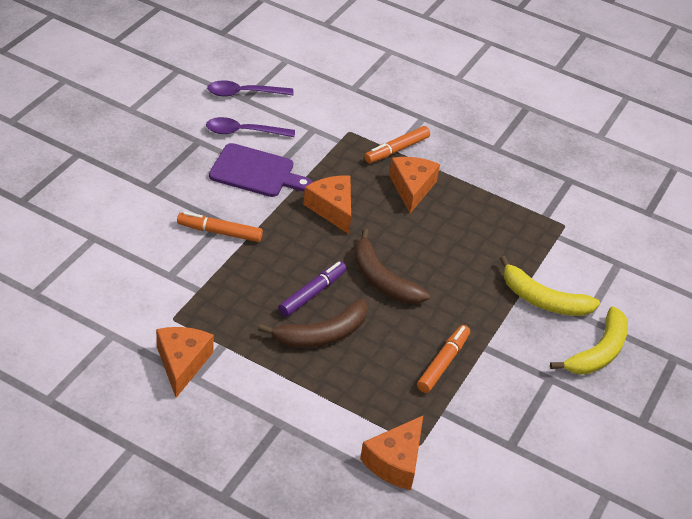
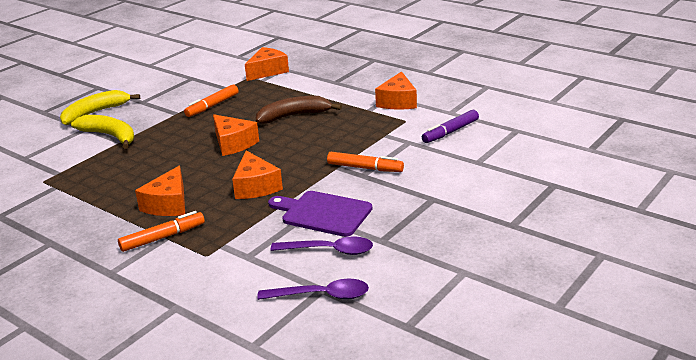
camera: 165 degrees left, 15 degrees down
purple marker [278,261,347,317] -> purple marker moved to [422,110,479,143]
brown banana [354,229,430,304] -> orange cheese [213,114,259,156]

